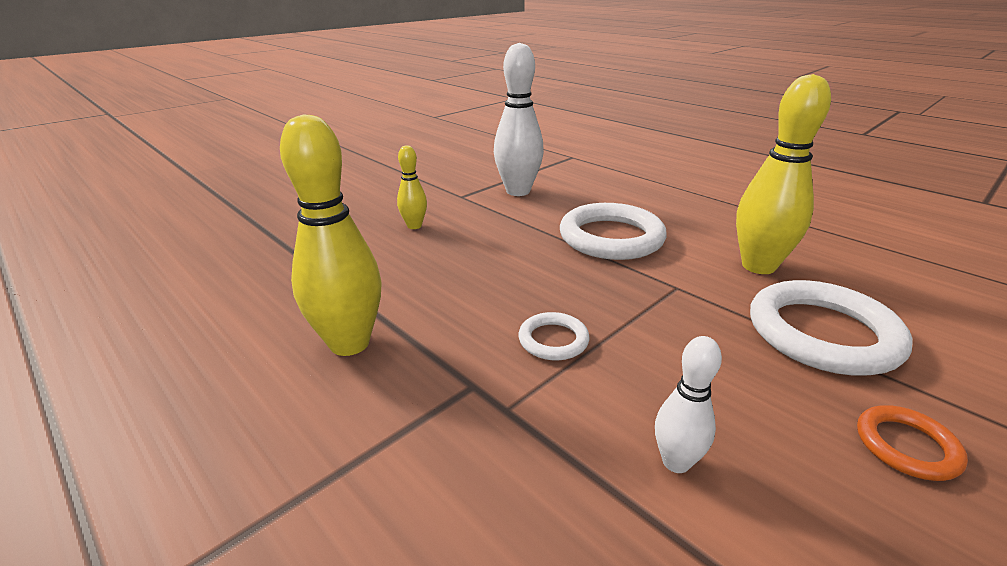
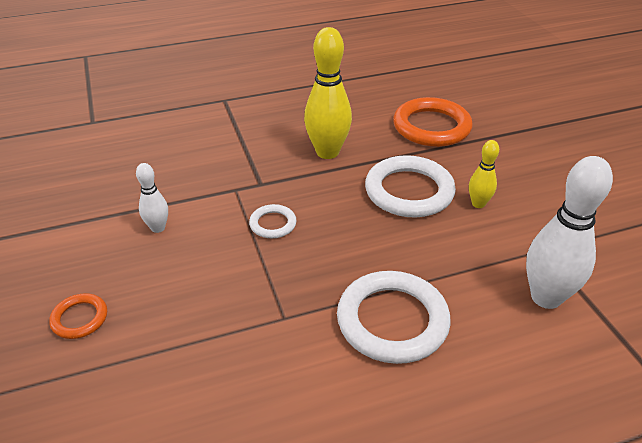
camera: 115 degrees right, 10 degrees up
yellow bowling pin [736,74,831,274] -> none
white ring [750,280,913,376] -> white ring moved to [365,155,456,218]
none -> orange ring [393,97,473,147]

